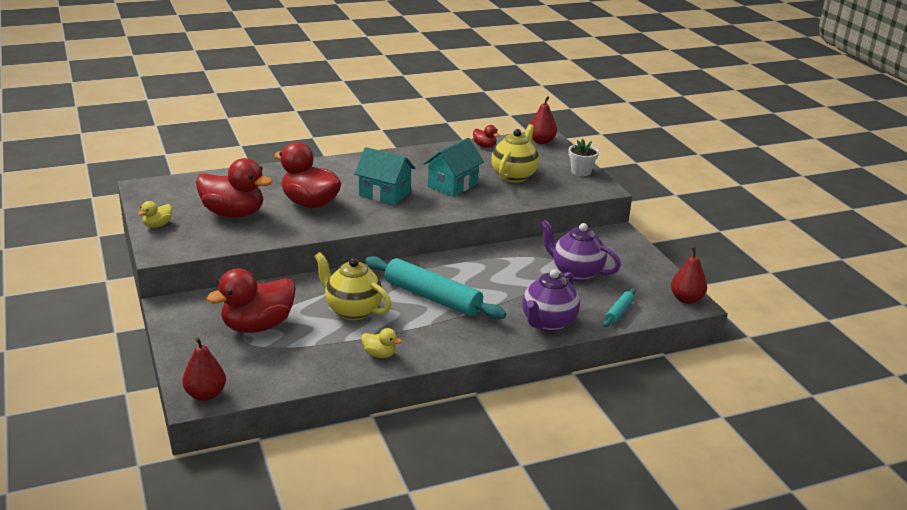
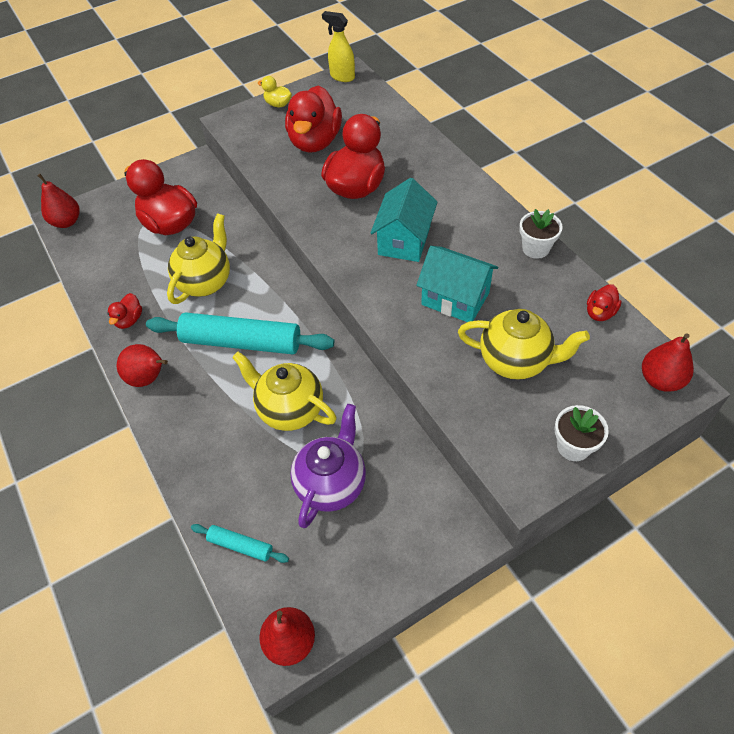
camera: 85 degrees right, 25 degrees up
yellow duck [361,328,402,358] -> red duck [108,293,142,329]
turquoise rolling pin [365,256,506,319] -> turquoise rolling pin turned 75 degrees clockwise [146,312,334,354]
purple teapot [522,269,580,331] -> none
none -> red pear [117,344,168,387]
none -> yellow teapot [232,352,336,431]
none -> yellow spray bottle [322,11,355,82]
none -> white flower pot [519,209,563,259]

